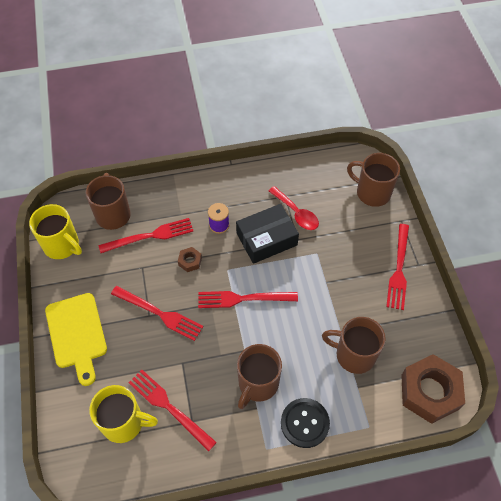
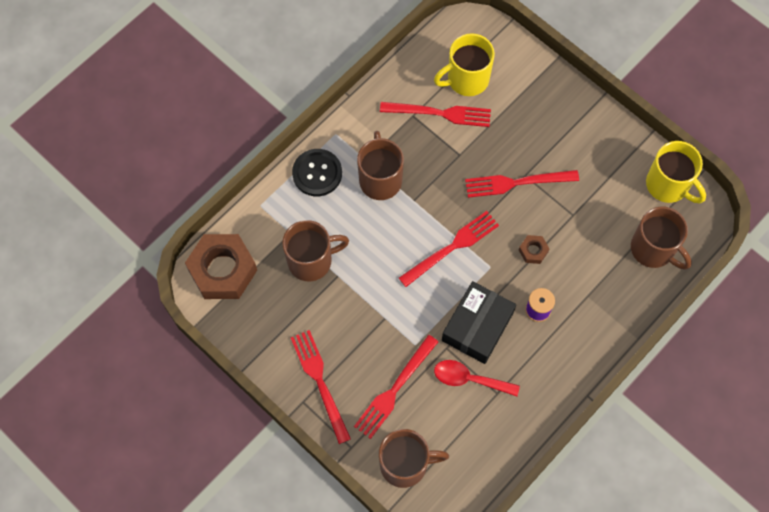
camera: 145 degrees right, 10 degrees up
yellow mug [29,204,82,259] -> yellow mug turned 135 degrees counterclockwise [646,141,706,203]
yellow cutting board [45,293,107,386] -> none
red fork [98,218,193,253] -> red fork moved to [354,335,438,439]

